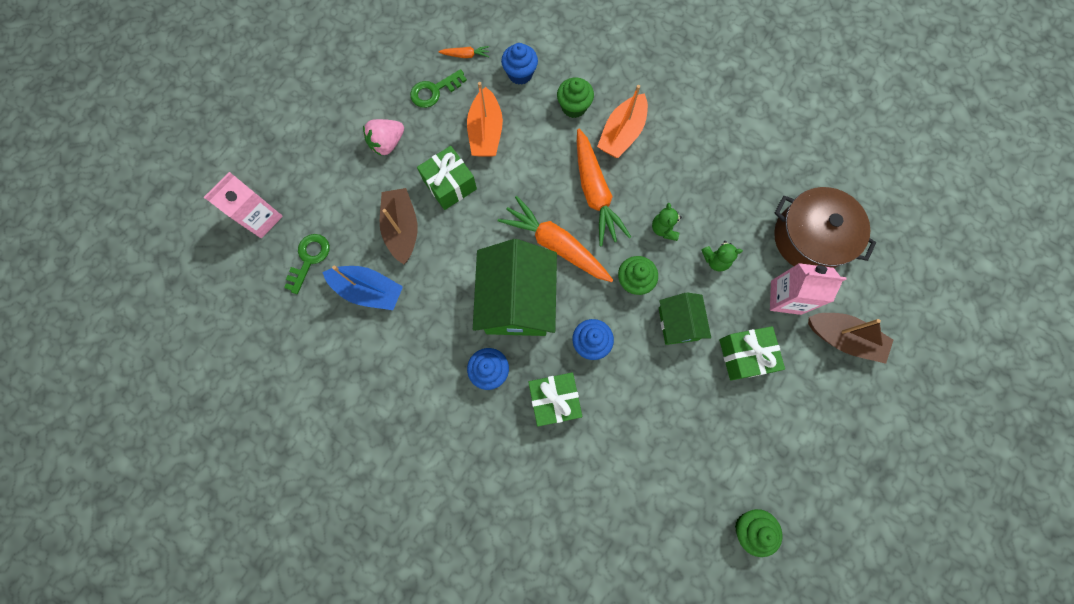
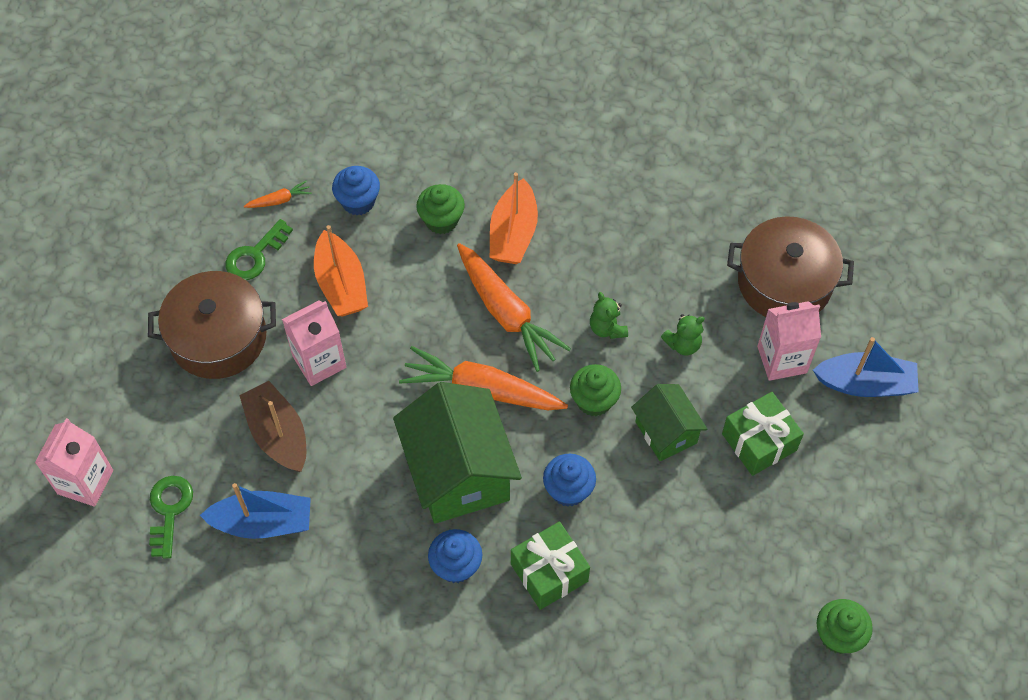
camera: 20 degrees left, 15 degrees down
pink strawberry [363,119,404,156] -> brown pot [148,271,276,379]
green gift [417,146,477,210] -> pink carton [282,300,346,386]
brown boat [808,313,893,364] -> blue boat [813,337,919,397]

